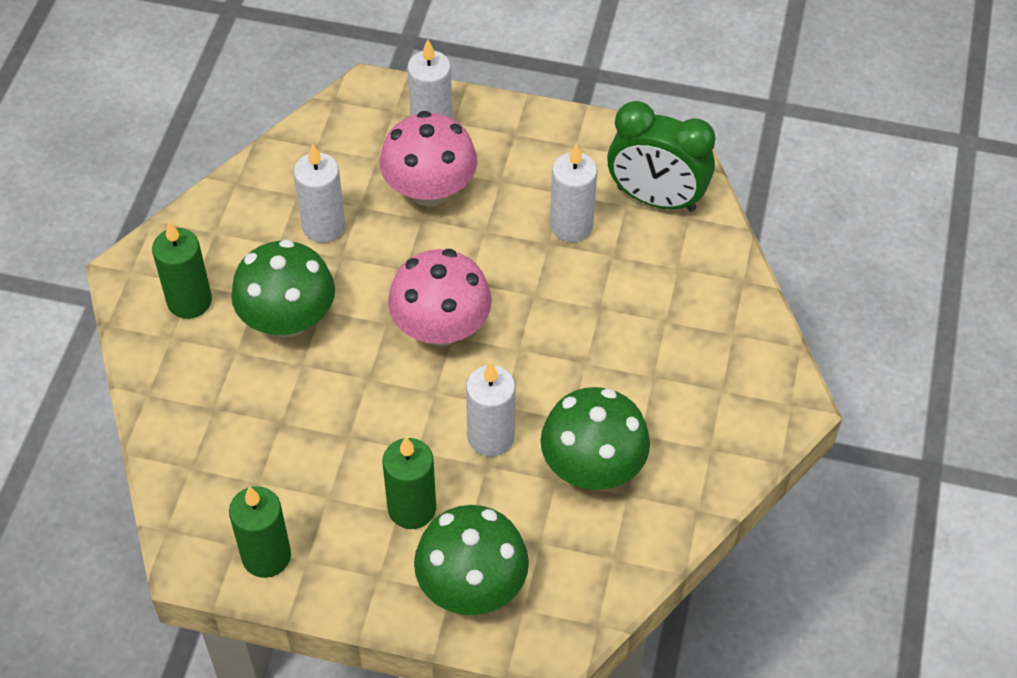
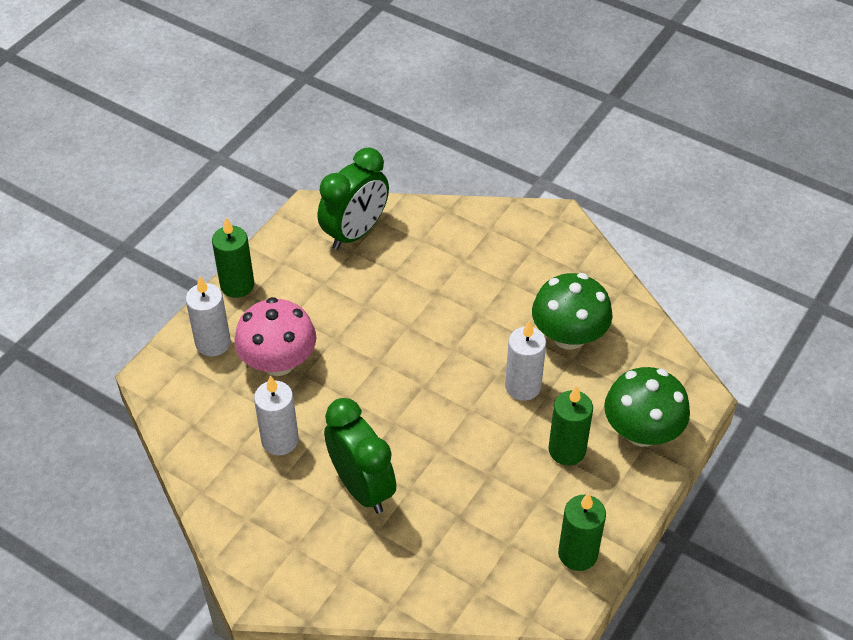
camera: 70 degrees left, 5 degrees down
green candle [152,221,212,319] -> green candle moved to [212,217,254,298]
green mushroom [231,239,335,338] -> green clock [324,398,396,514]
pink mushroom [388,249,492,346] -> none
white candle [550,143,598,242] -> none

